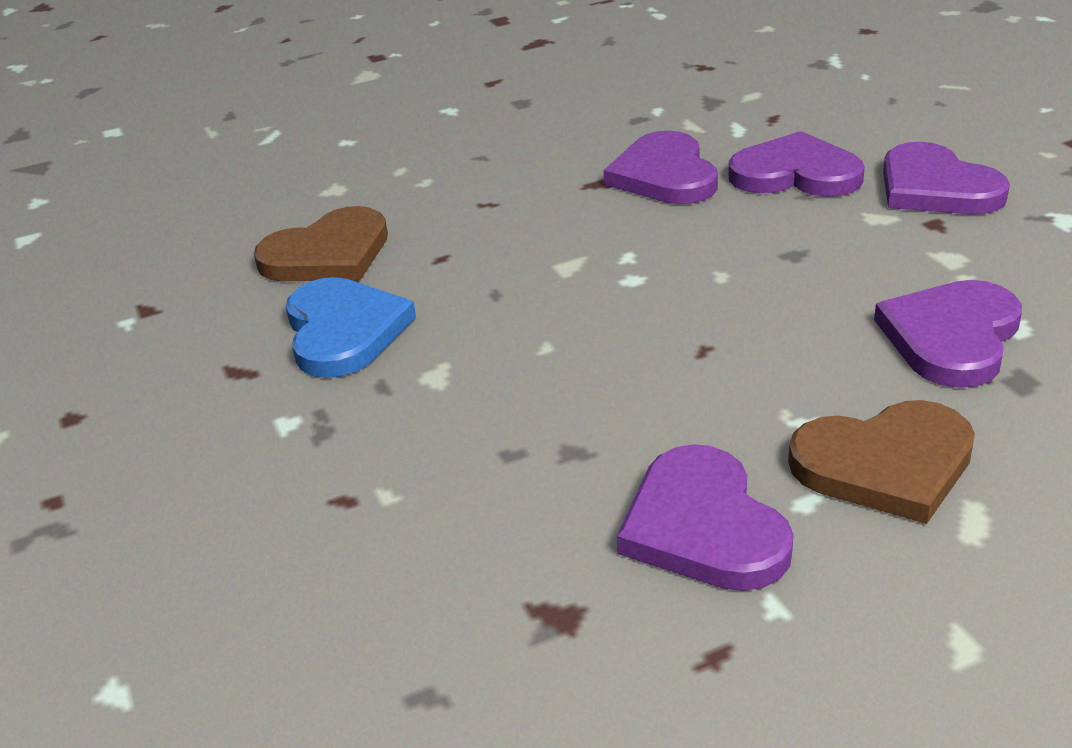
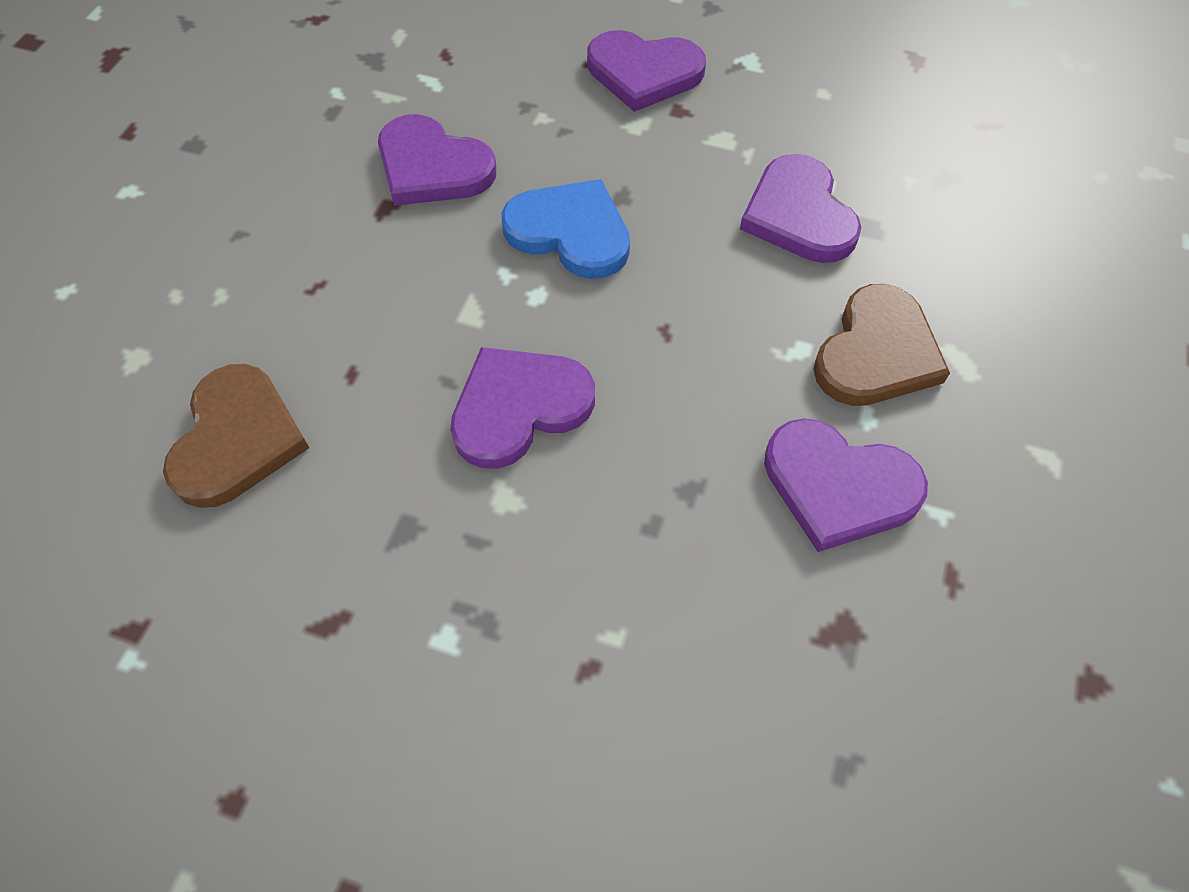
camera: 50 degrees left, 25 degrees up
blue heart [286,277,416,378] -> blue heart moved to [501,179,630,279]
purple heart [728,131,865,197] -> purple heart moved to [450,347,595,469]

